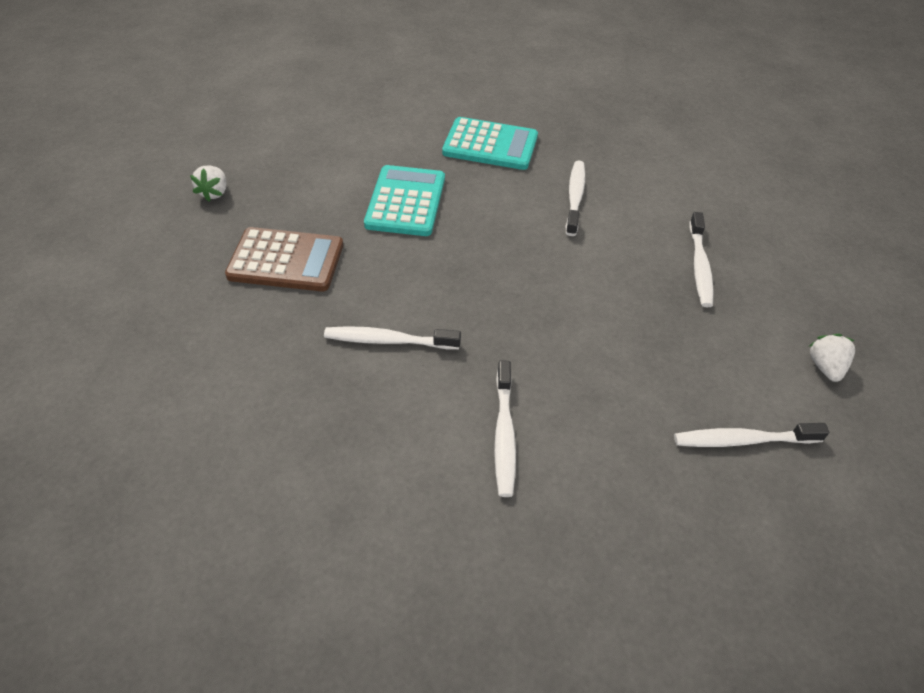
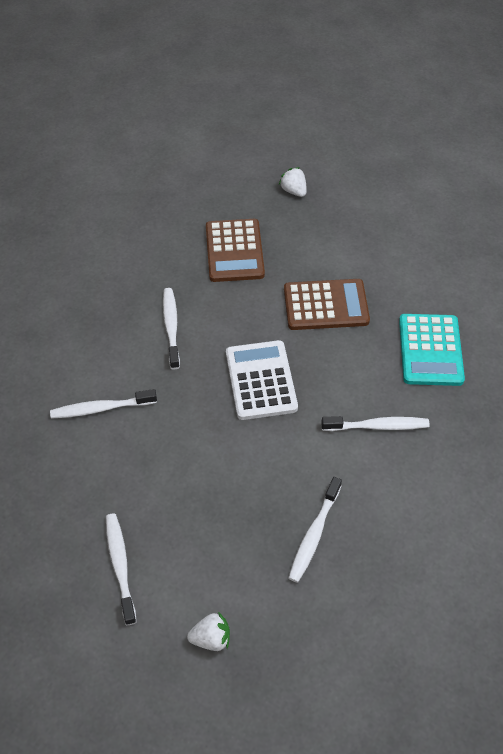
camera: 80 degrees right, 5 degrees up
white strawberry [190,166,226,201] -> white strawberry turned 60 degrees clockwise [279,167,307,197]
turquoise calculator [364,165,445,236] -> brown calculator [284,279,370,330]
white toothbrush [690,212,714,307] -> white toothbrush turned 60 degrees counterclockwise [288,477,342,583]
none -> white calculator [226,340,298,420]

